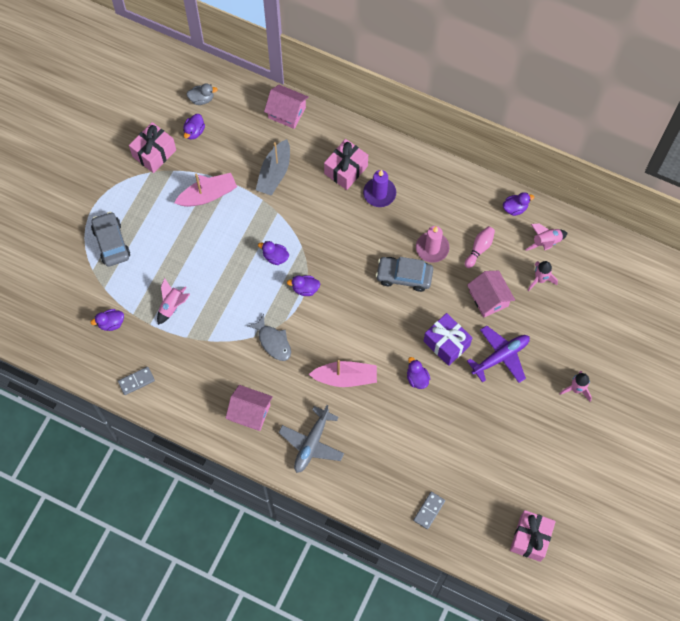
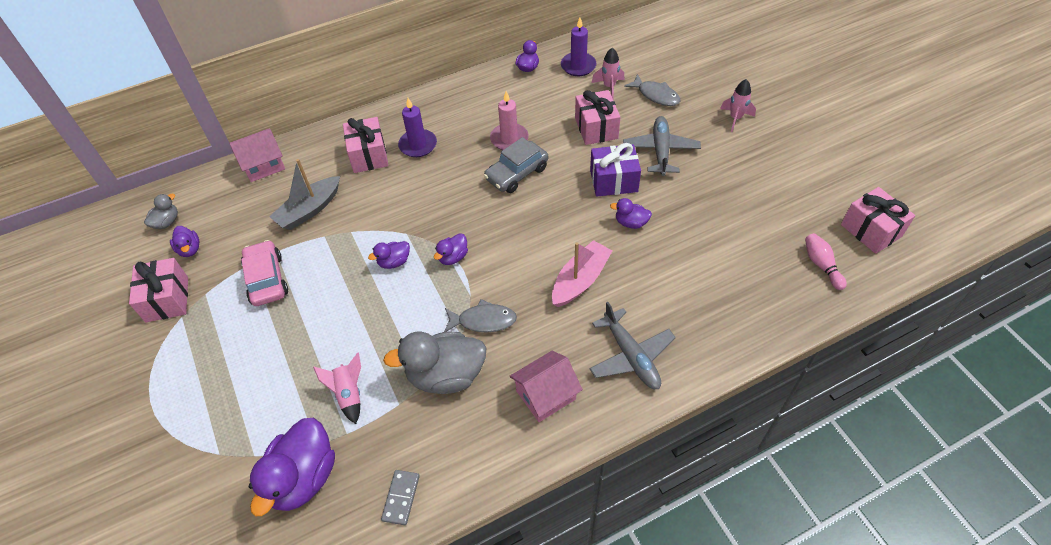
camera: 50 degrees left, 15 degrees down
grey car [91,212,130,267] -> none
purple duck [91,309,124,331] -> purple duck [249,417,335,516], size x2.04
pink boat [174,173,237,207] -> pink car [241,240,288,306]
grey boat [256,139,290,196] -> grey boat turned 75 degrees clockwise [269,159,340,230]
grey domino [413,492,445,529] -> none
pink bowling pin [465,226,495,268] -> pink bowling pin moved to [805,233,847,290]
pink house [467,271,515,317] -> pink gift [575,90,620,145]
purple plane [467,325,530,383] -> grey plane [623,116,701,176]
pink rocket [525,224,568,251] -> purple candle [561,18,596,76]
none -> grey duck [383,331,487,394]
none -> grey fish [624,74,681,106]

